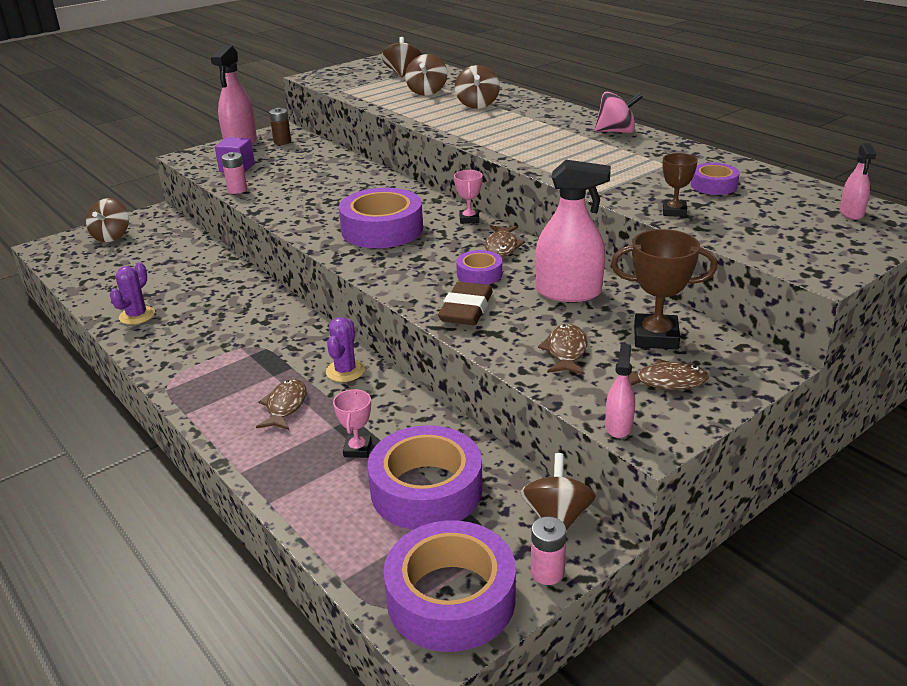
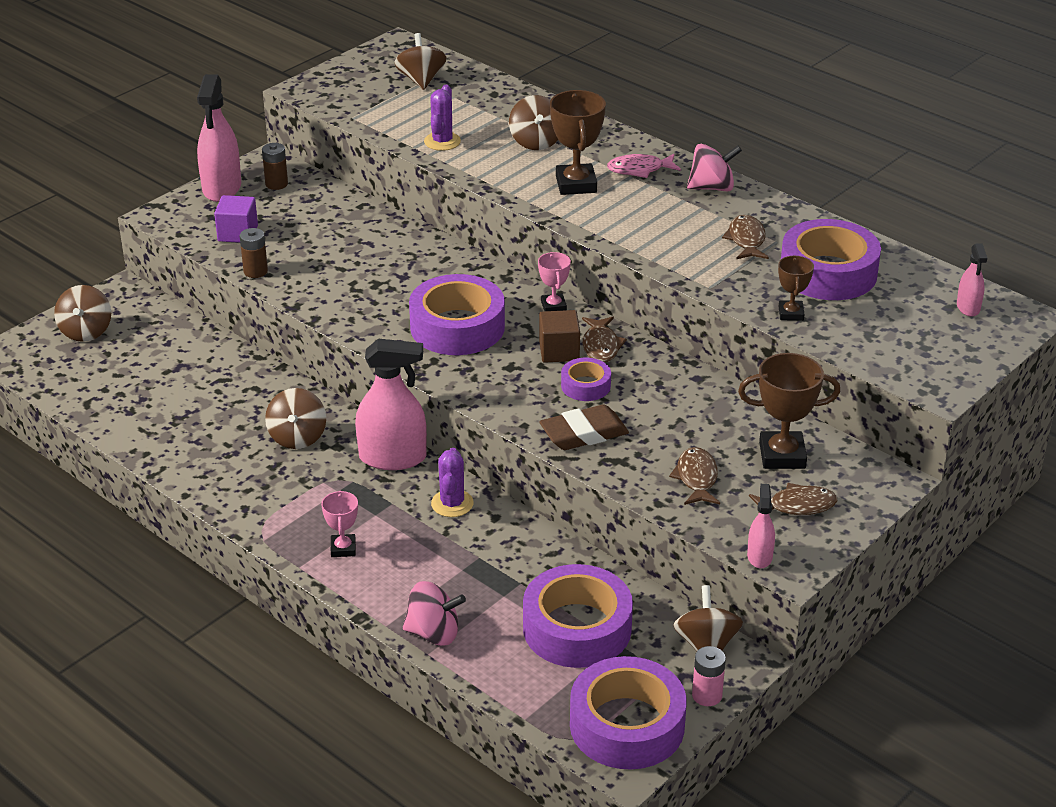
camera: 10 degrees left, 5 degrees up
purple cactus [110,262,155,325] -> purple cactus moved to [424,85,461,151]
pink battery [221,152,247,194] -> brown battery [240,228,268,278]
brown fish [256,379,307,430] -> brown fish moved to [722,215,769,259]
pink trophy [333,389,372,458] -> pink trophy moved to [321,490,358,557]
brown spinning top [405,54,448,96] -> brown spinning top moved to [265,388,326,449]
brown eraser [438,282,493,325] -> brown eraser turned 60 degrees clockwise [539,404,629,450]
pink spray bottle [535,160,611,302] -> pink spray bottle moved to [355,339,427,470]
purple tape [691,163,740,195] -> purple tape [781,219,881,300], size x1.98
none -> pink spinning top [402,581,466,646]
none -> brown cube [539,310,580,363]
none -> brown trophy [550,90,606,195]
none -> pink fish [607,154,681,178]

